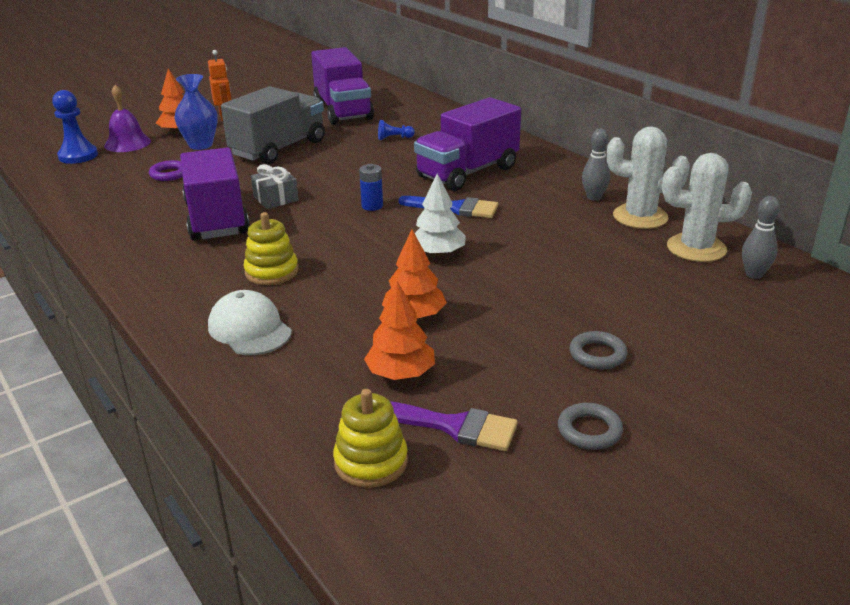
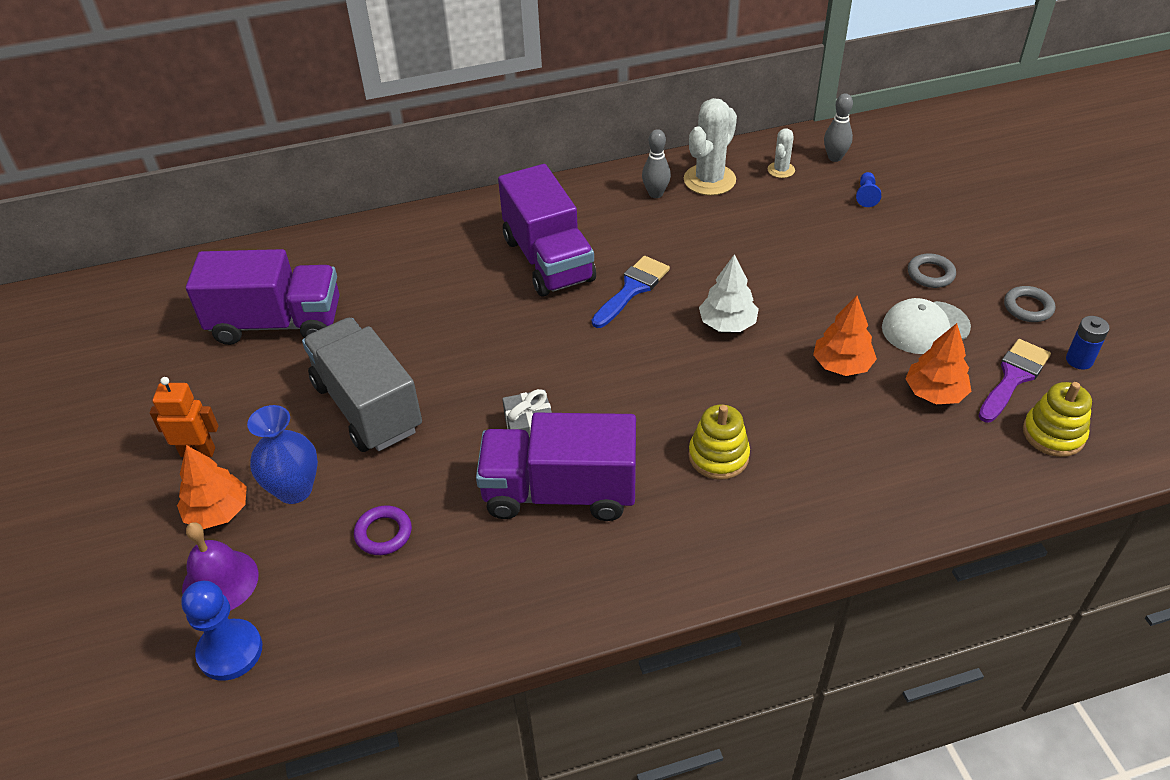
camera: 70 degrees left, 15 degrees up
white cap [208,290,292,355] -> white cap moved to [882,298,971,354]
blue battery [359,164,383,211] -> blue battery moved to [1066,316,1109,370]
blue pawn [378,120,415,140] -> blue pawn moved to [856,172,881,207]
white cactus [662,153,752,262] -> white cactus [767,129,795,178], size x0.53

